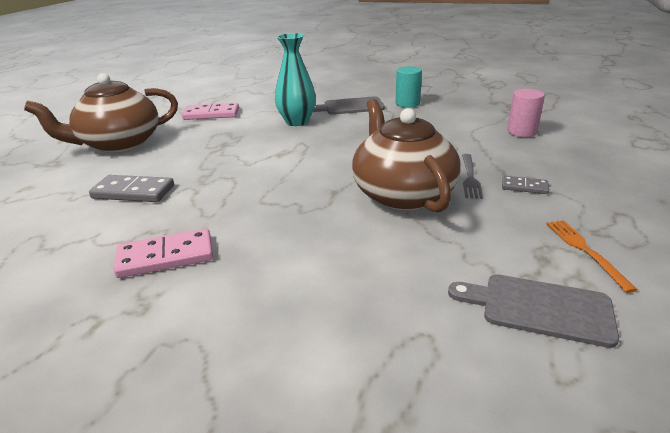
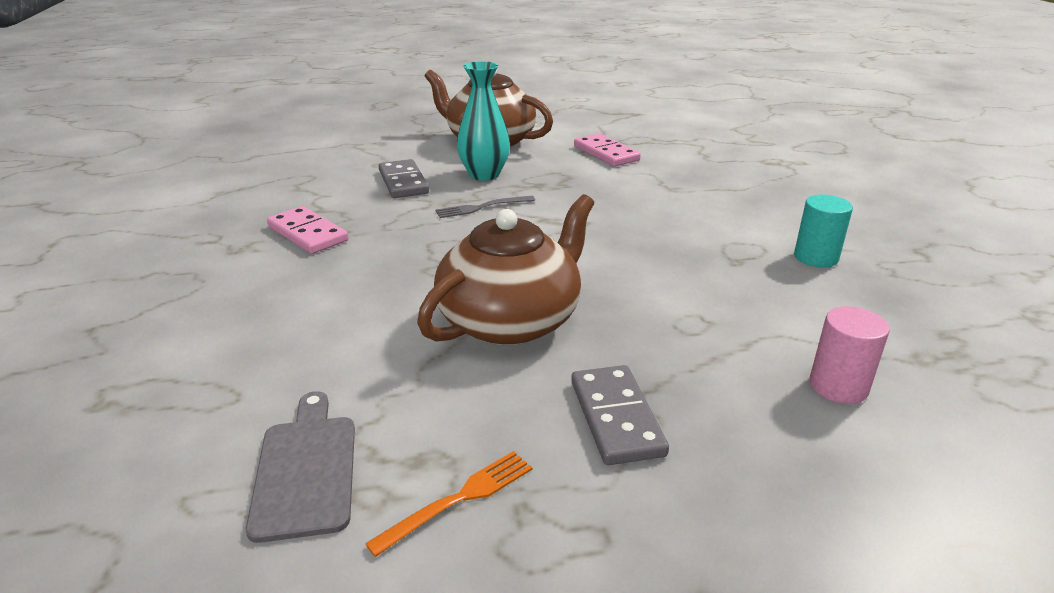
camera: 60 degrees right, 0 degrees up
turquoise vase [275,33,316,126] -> turquoise vase moved to [457,61,510,181]
grey cutting board [313,96,385,115] -> none
grey fork [462,154,483,199] -> grey fork moved to [436,196,535,218]
grey domino [502,176,549,194] -> grey domino [571,365,669,465], size x1.75

